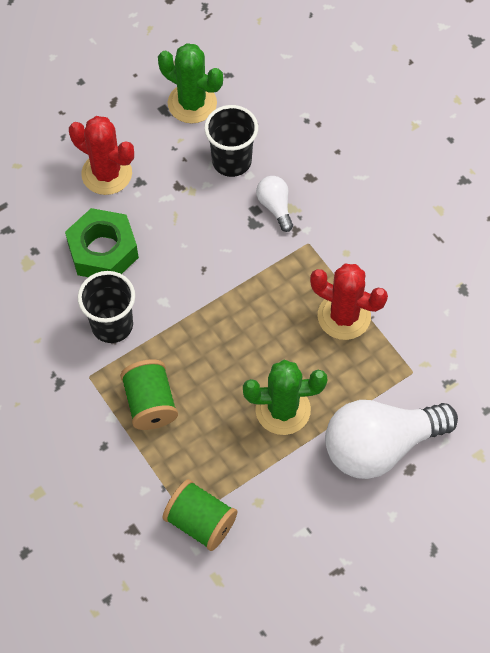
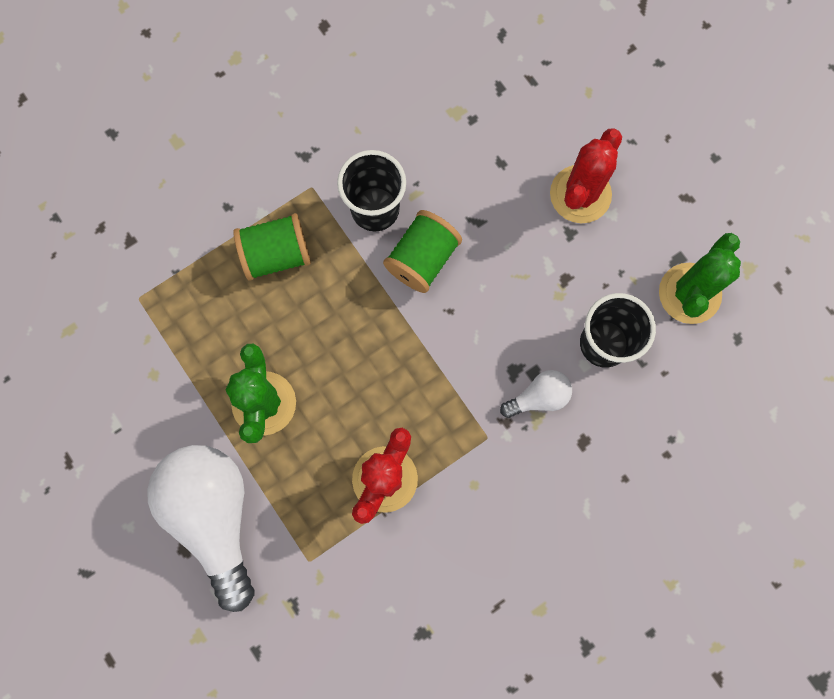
camera: 90 degrees right, 15 degrees up
green nut [65,208,139,277] -> none
green spool [163,479,237,551] -> green spool moved to [383,210,462,293]

